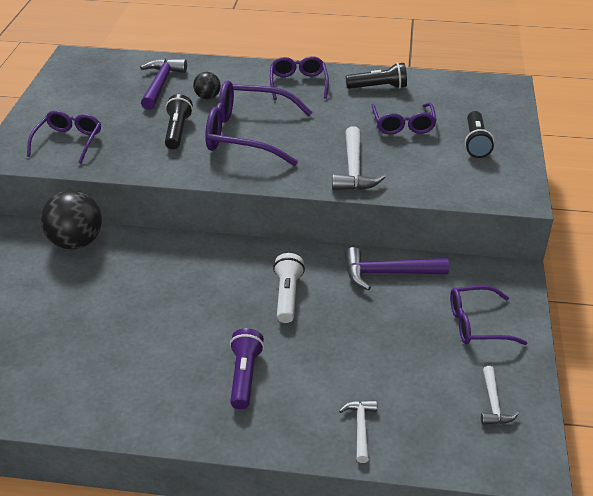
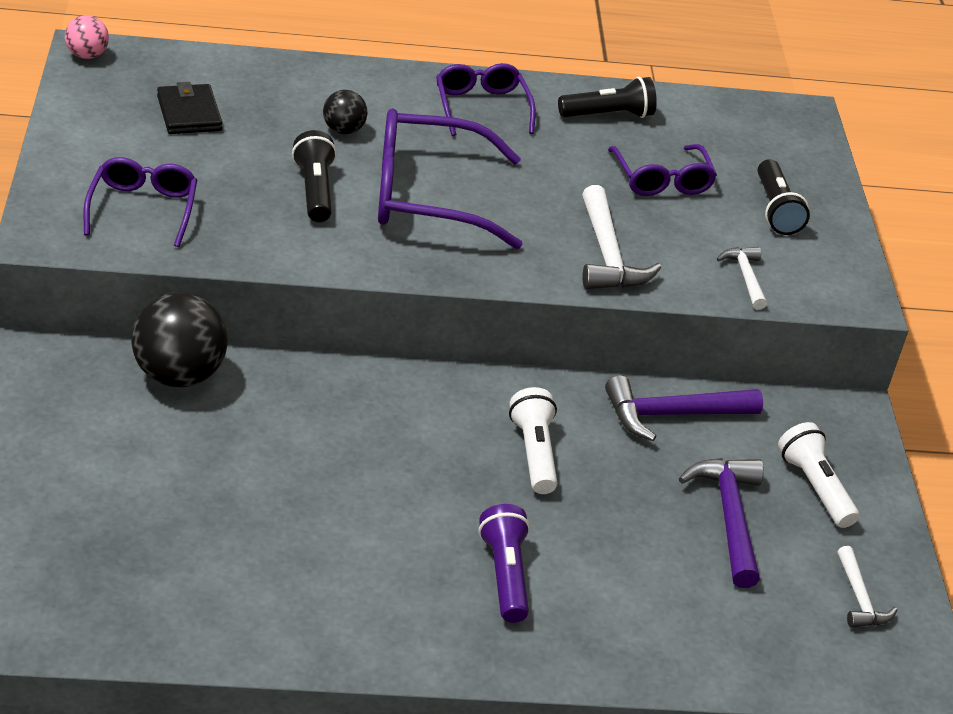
camera: 15 degrees left, 0 degrees up
purple hammer [140,58,187,110] -> purple hammer moved to [679,458,764,588]
white hammer [339,400,377,463] -> white hammer moved to [717,247,767,310]
purple glasses [450,285,527,345] -> white flashlight [778,422,859,528]
none -> pink ball [65,15,109,59]
none -> black wallet [157,82,223,134]

